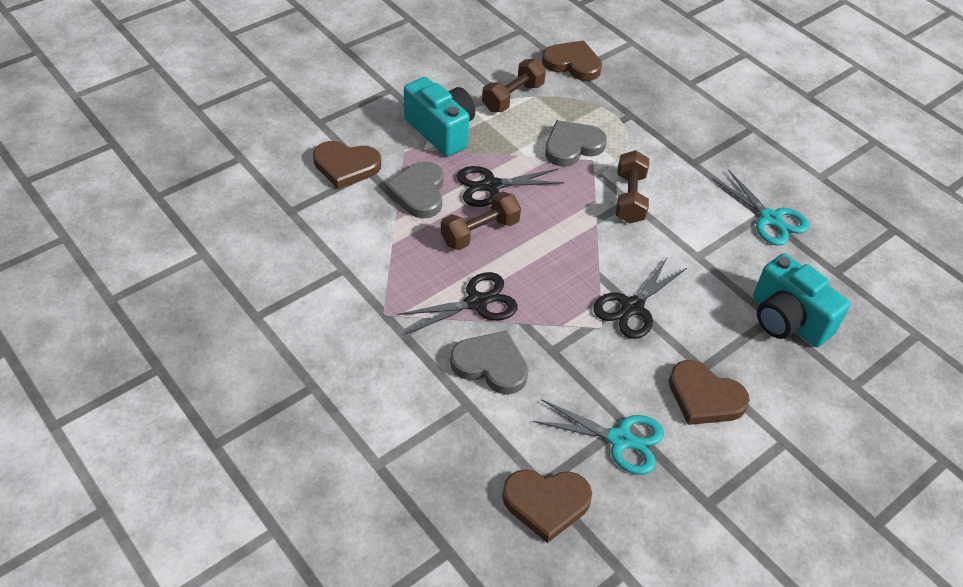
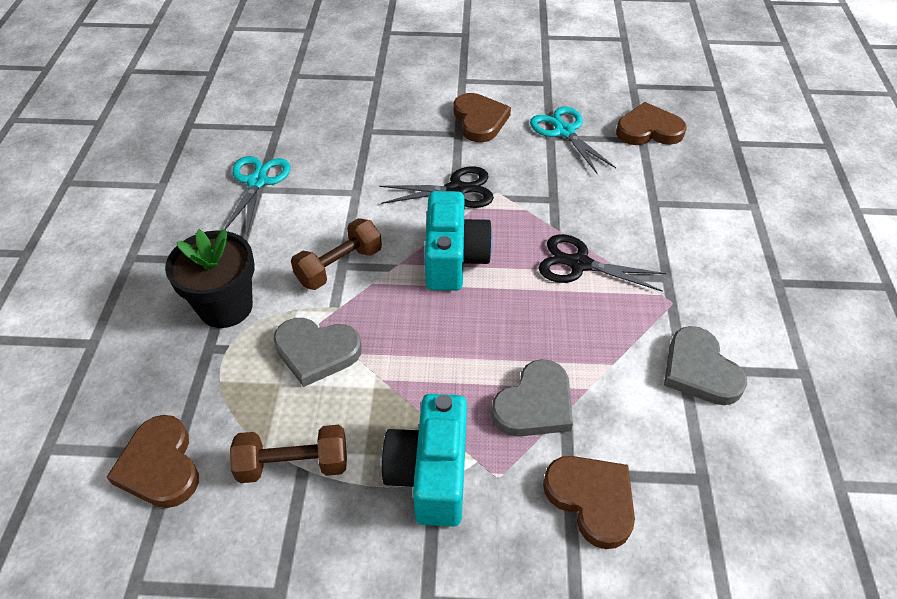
camera: 135 degrees left, 0 degrees up
brown dumbbell [441,191,521,250] -> none
grey heart [450,331,528,395] -> grey heart moved to [664,326,747,405]
black scissors [457,166,564,207] -> none
brown heart [502,469,592,543] -> brown heart turned 45 degrees counterclockwise [616,102,687,145]
turquoise camera [753,253,851,347] -> turquoise camera moved to [425,191,493,291]
none -> black flower pot [165,229,255,328]

